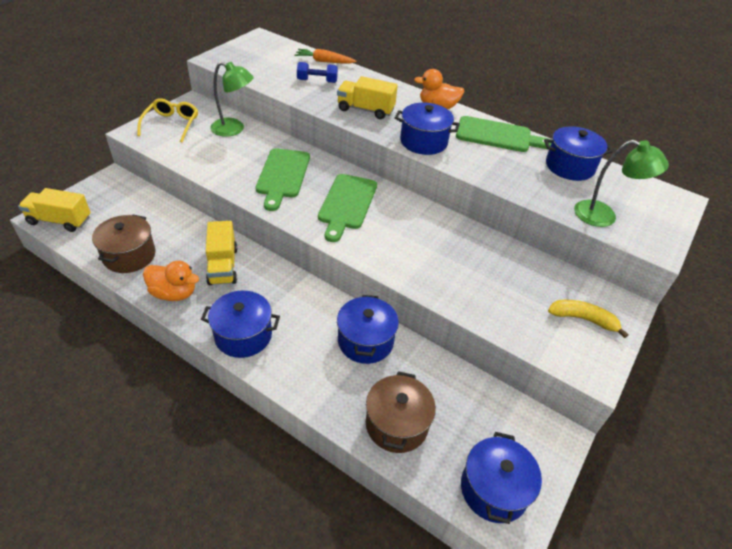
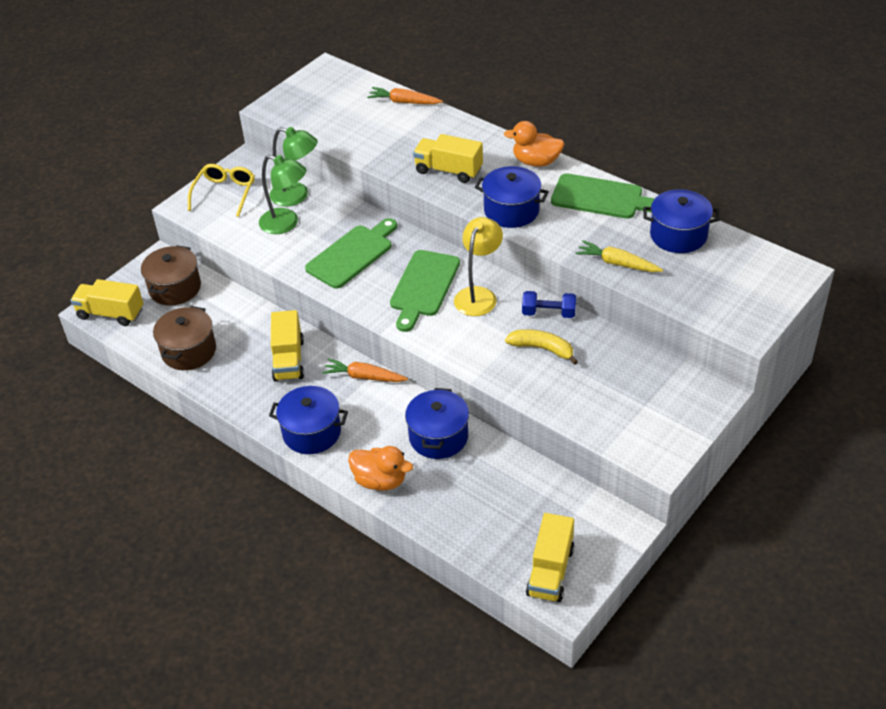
camera: 10 degrees right, 0 degrees up
orange duck [143,261,199,301] -> orange duck moved to [348,446,413,491]
green cutting board [256,148,310,211] -> green cutting board turned 150 degrees counterclockwise [305,218,397,288]
blue dumbbell [297,62,338,83] -> blue dumbbell moved to [522,291,576,318]
brown pot [366,371,436,453] -> brown pot moved to [141,245,201,306]
blue pot [461,432,542,524] -> yellow truck [526,513,574,602]
yellow banana [548,300,629,338] -> yellow banana moved to [505,329,578,365]
green lamp [574,140,669,227] -> green lamp moved to [259,155,307,234]
none -> orange carrot [322,358,408,382]
none -> yellow lamp [454,217,503,316]
none -> yellow carrot [575,240,663,272]

